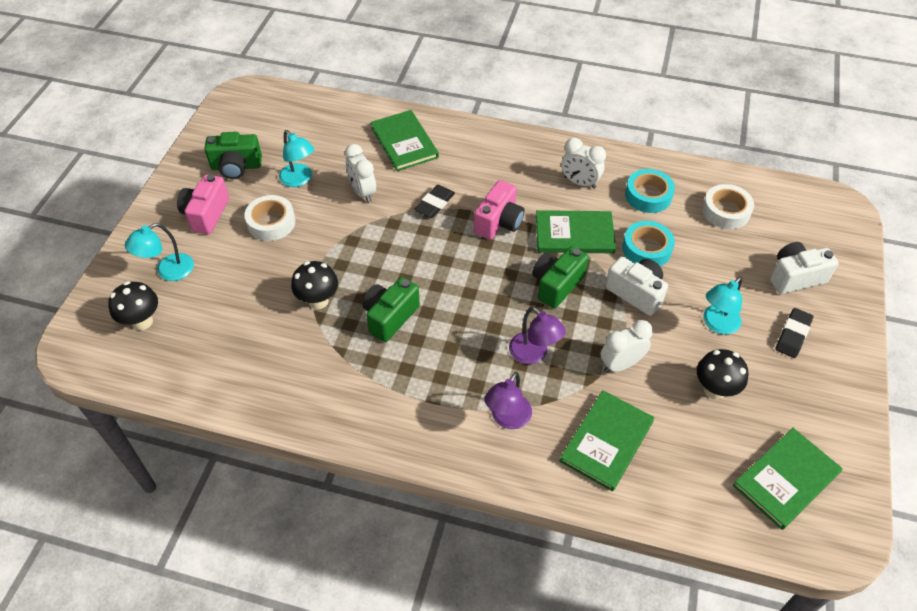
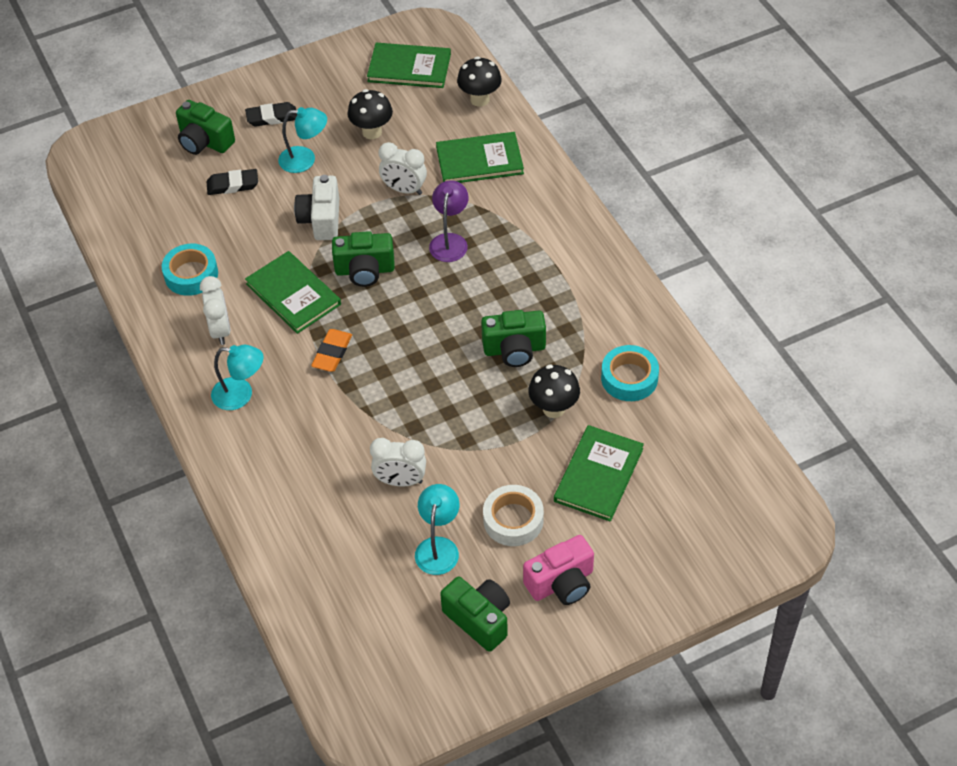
camera: 130 degrees left, 0 degrees up
black mushroom [108,281,158,330] -> black mushroom moved to [457,57,502,107]
turquoise lamp [125,223,194,281] -> turquoise lamp moved to [211,345,264,410]
white clock [345,144,376,203] -> white clock turned 75 degrees clockwise [370,438,426,486]
green book [370,110,439,171] -> green book moved to [554,425,644,522]
black eraser [414,185,455,218] -> black eraser moved to [207,169,258,195]
pink camera [474,180,525,240] -> orange eraser [311,329,352,372]
purple lamp [484,372,532,429] -> none
turquoise tape [622,221,675,266] -> turquoise tape moved to [601,345,659,401]
white tape [702,184,754,229] -> none
white camera [770,242,839,294] -> green camera [176,100,235,155]

